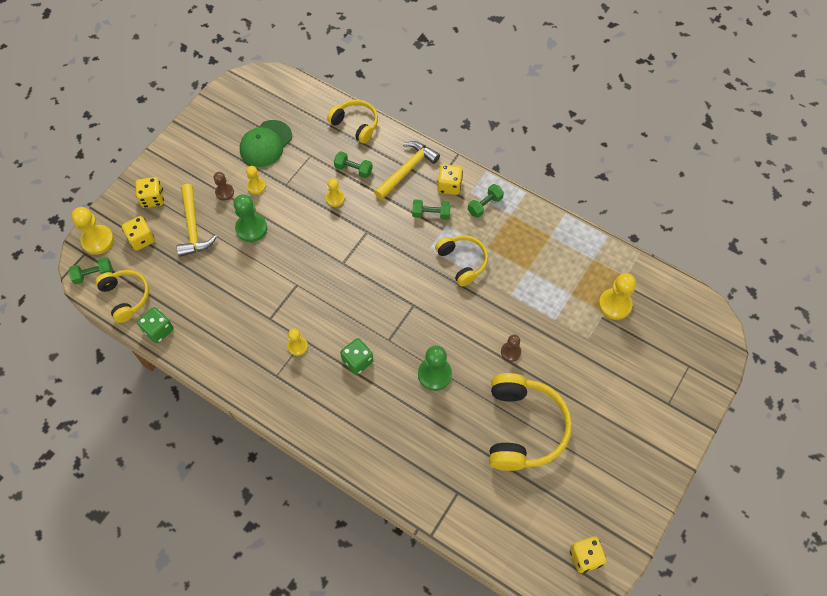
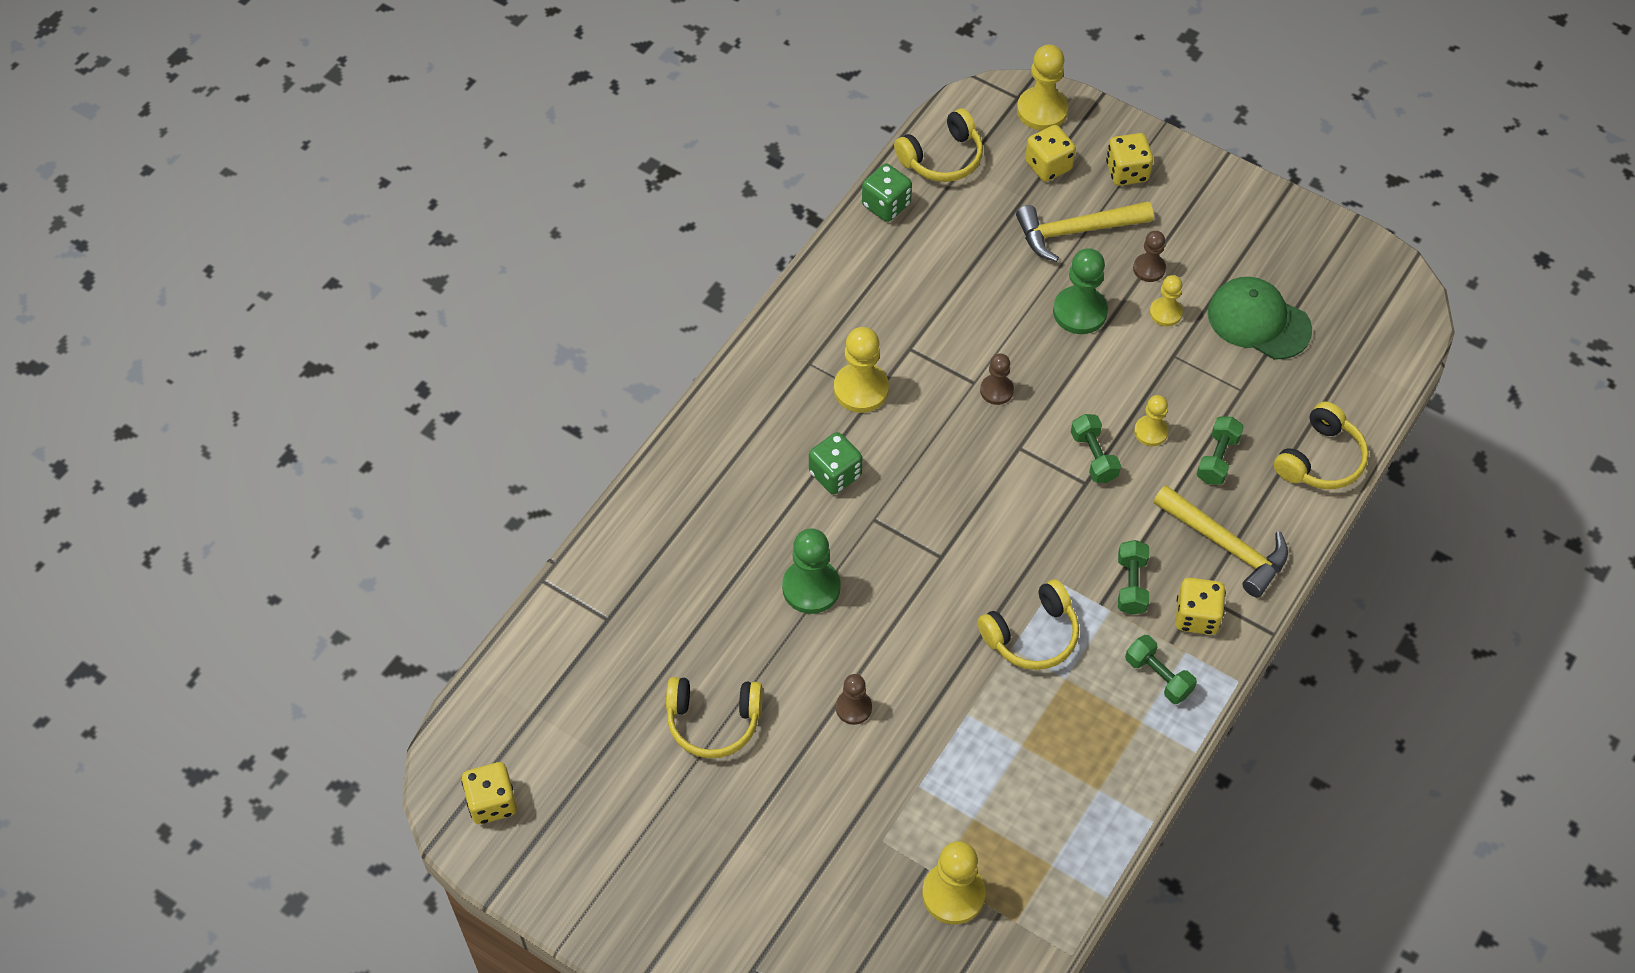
camera: 90 degrees right, 5 degrees down
green dumbbell [68,257,113,284] -> green dumbbell moved to [1071,414,1121,483]
yellow pawn [287,329,308,356] -> yellow pawn [834,327,889,413], size x1.66
yellow headphones [489,373,572,471] -> yellow headphones [666,677,763,758], size x0.60
none -> brown pawn [980,354,1014,405]

